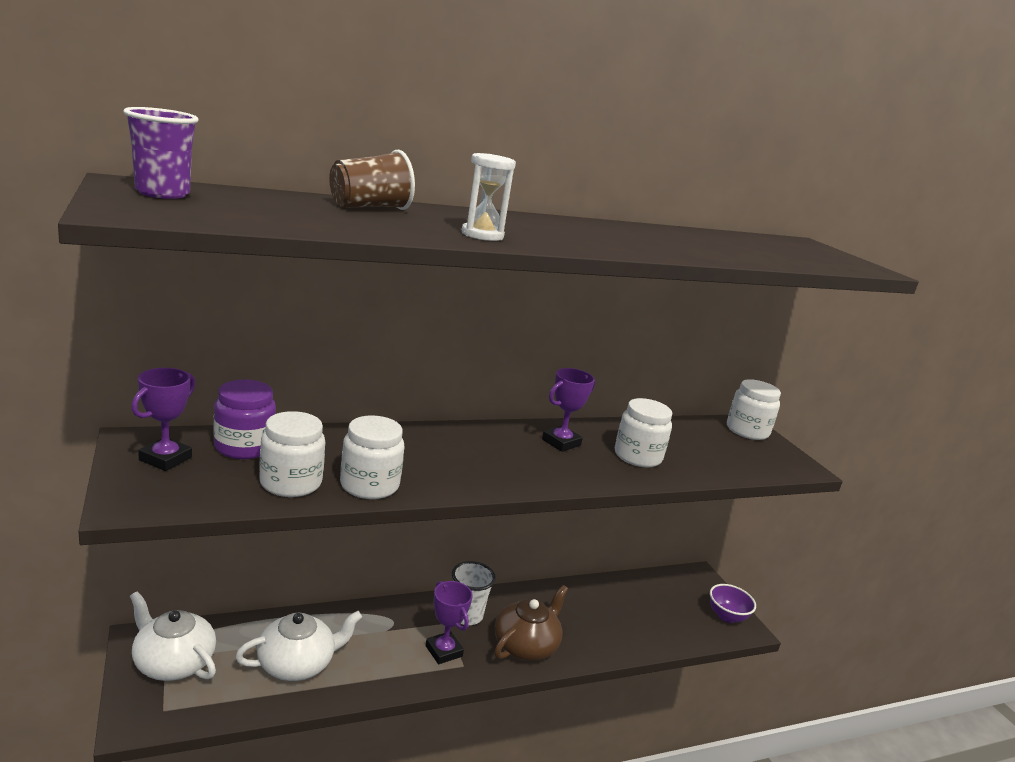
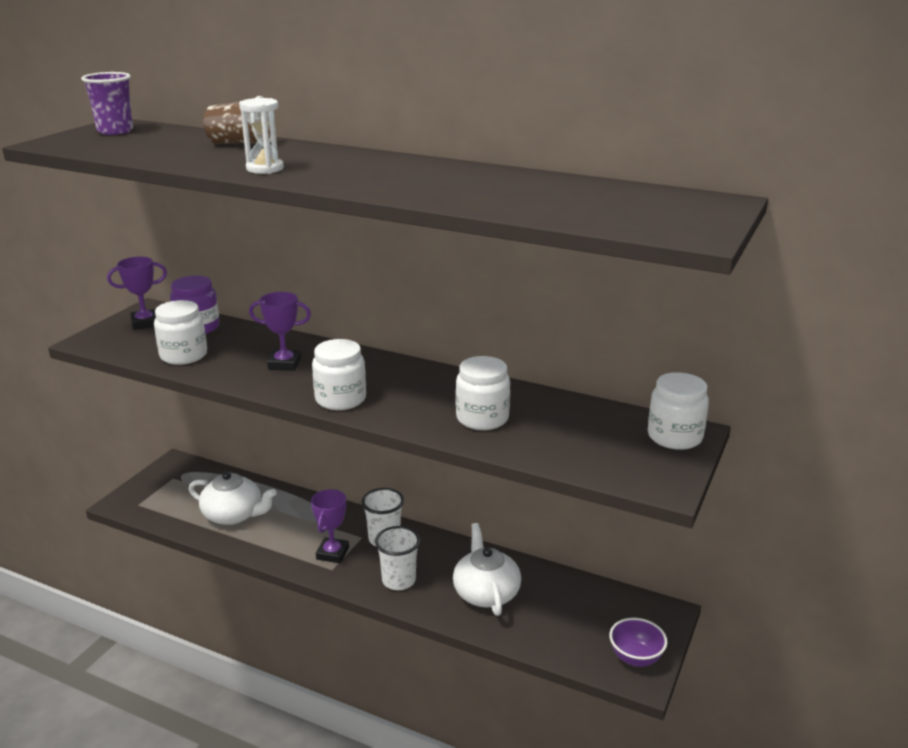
camera: 50 degrees right, 5 degrees up
white teapot [130,591,216,681] -> white teapot moved to [453,523,521,616]
white jar [340,415,405,499] -> white jar moved to [312,339,366,410]
brown teapot [494,585,568,661] -> white cup [375,526,420,590]
purple trophy [542,368,595,452] -> purple trophy moved to [249,292,311,371]

